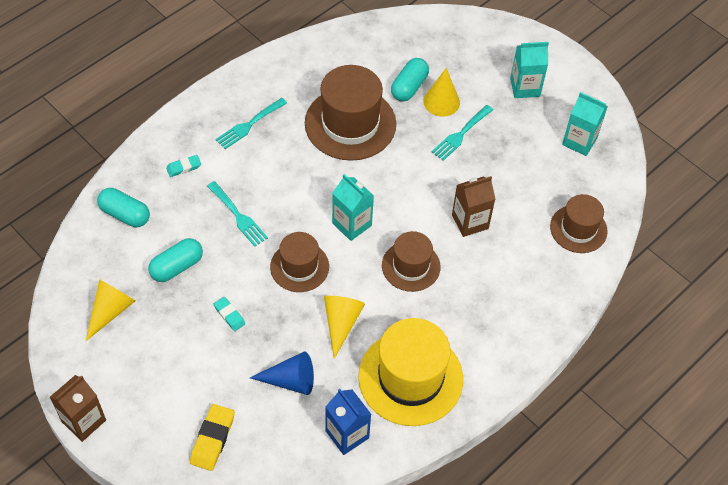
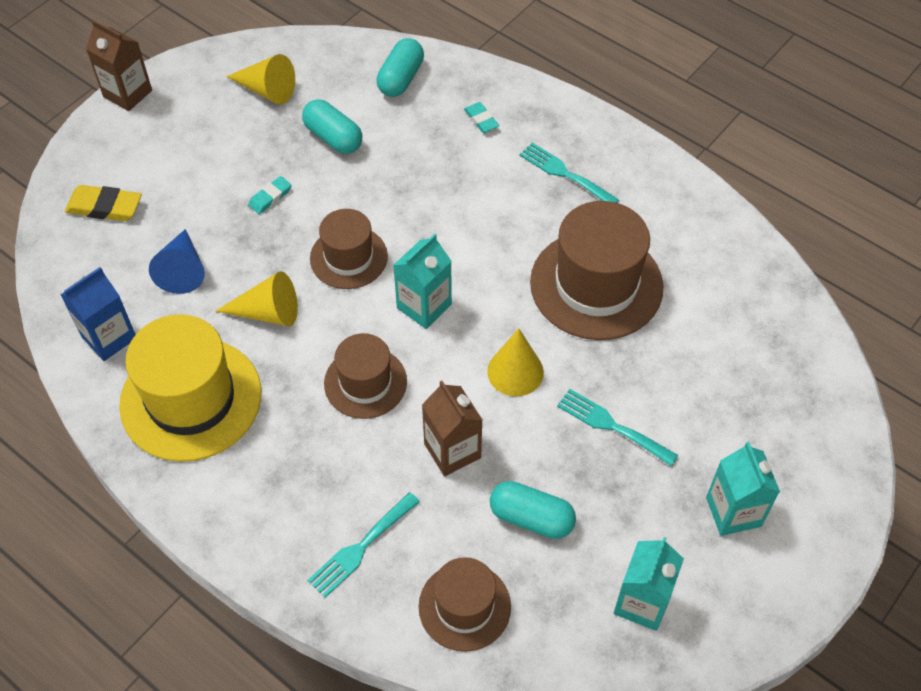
camera: 85 degrees right, 0 degrees up
turquoise fork [207,181,268,247] -> turquoise fork moved to [307,492,420,598]
turquoise capsule [391,58,429,101] -> turquoise capsule moved to [490,481,576,539]
yellow cone [423,68,460,117] -> yellow cone moved to [487,328,544,396]

